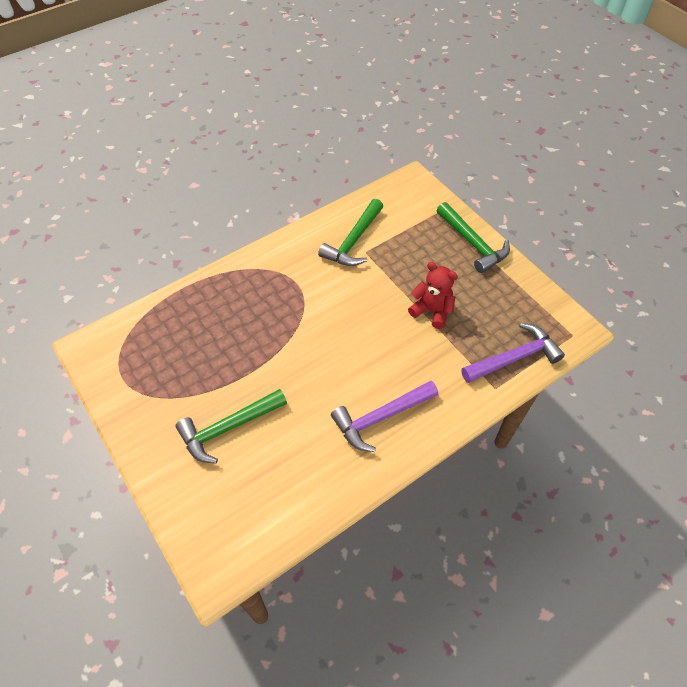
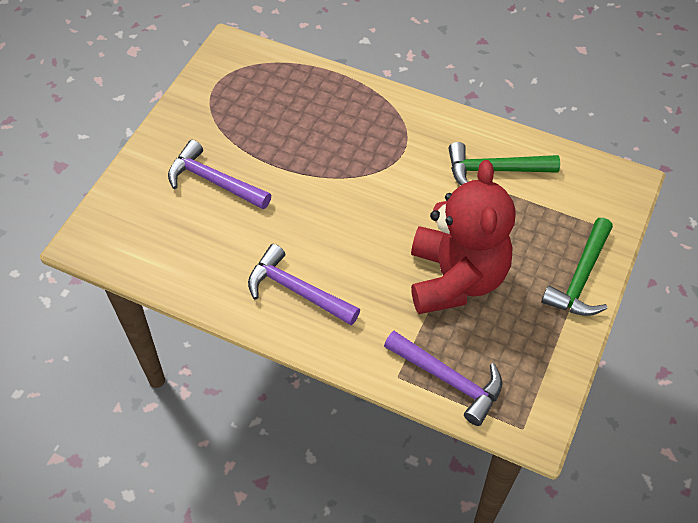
camera: 60 degrees right, 0 degrees up
green hammer [176,389,287,464] -> purple hammer [168,140,271,209]
red teddy bear [408,262,458,329] -> red teddy bear [411,160,515,314], size x2.01

